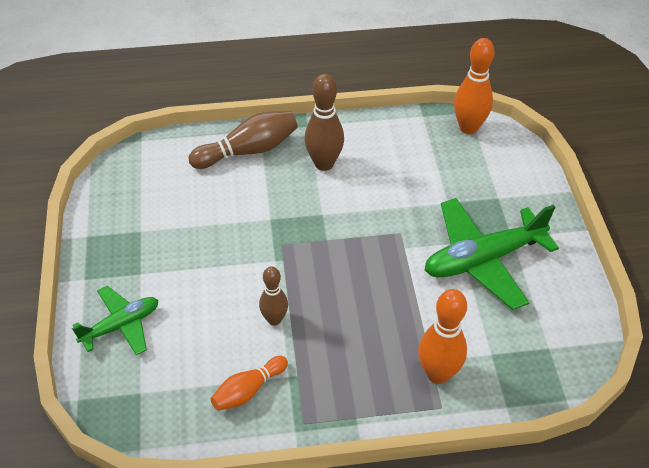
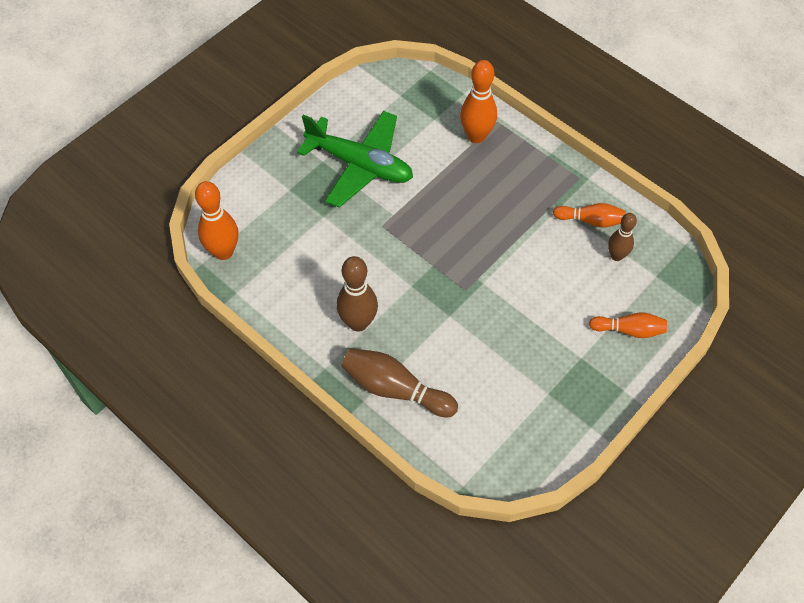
camera: 130 degrees left, 10 degrees up
green plane [72,286,158,355] -> orange bowling pin [589,312,667,338]
brown bowling pin [259,266,288,325] -> brown bowling pin moved to [608,213,637,261]

